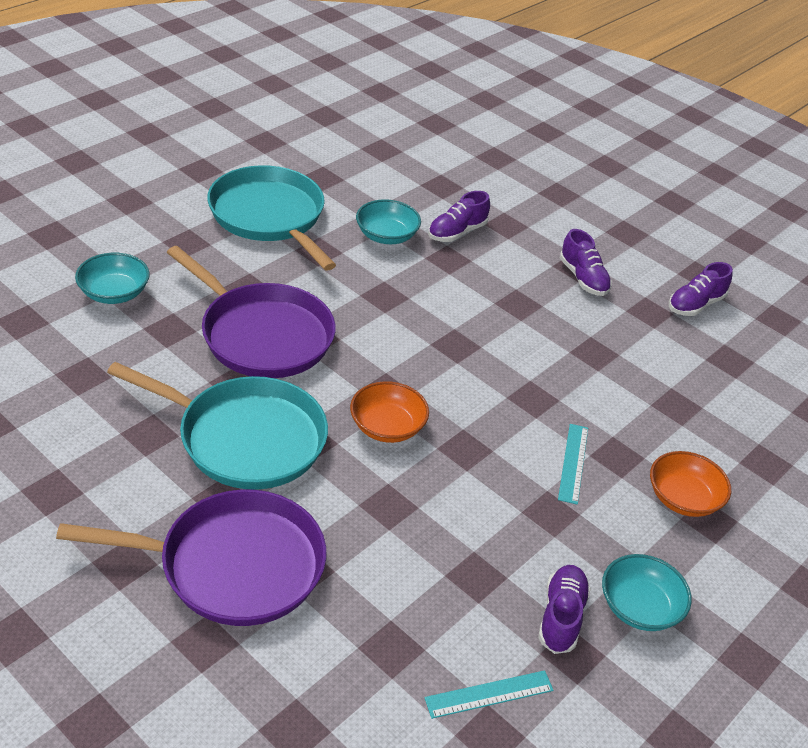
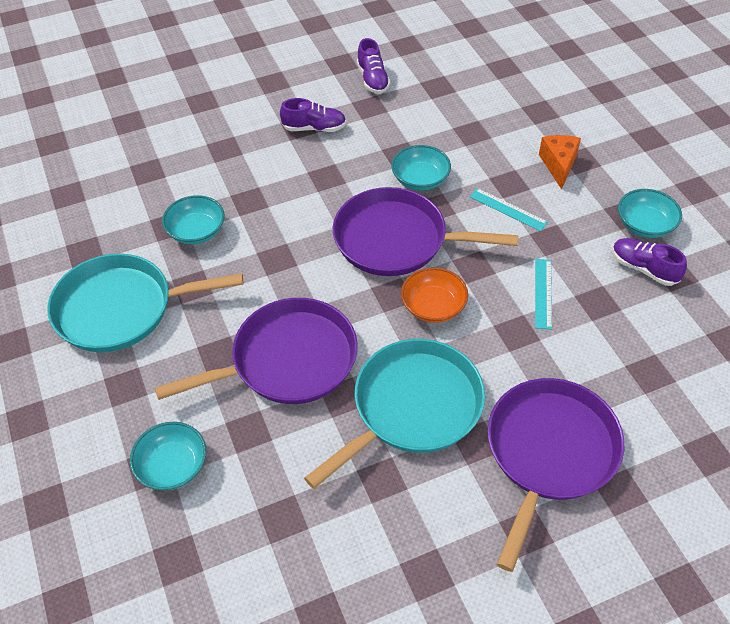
camera: 60 degrees left, 10 degrees up
turquoise ruler [424,670,553,719] -> turquoise ruler moved to [535,259,552,330]
purple shoe [428,191,490,242] -> none
orange bowl [650,451,731,517] -> orange cheese [539,135,581,189]
none -> purple pan [333,187,518,276]
none -> turquoise bowl [391,145,451,191]

